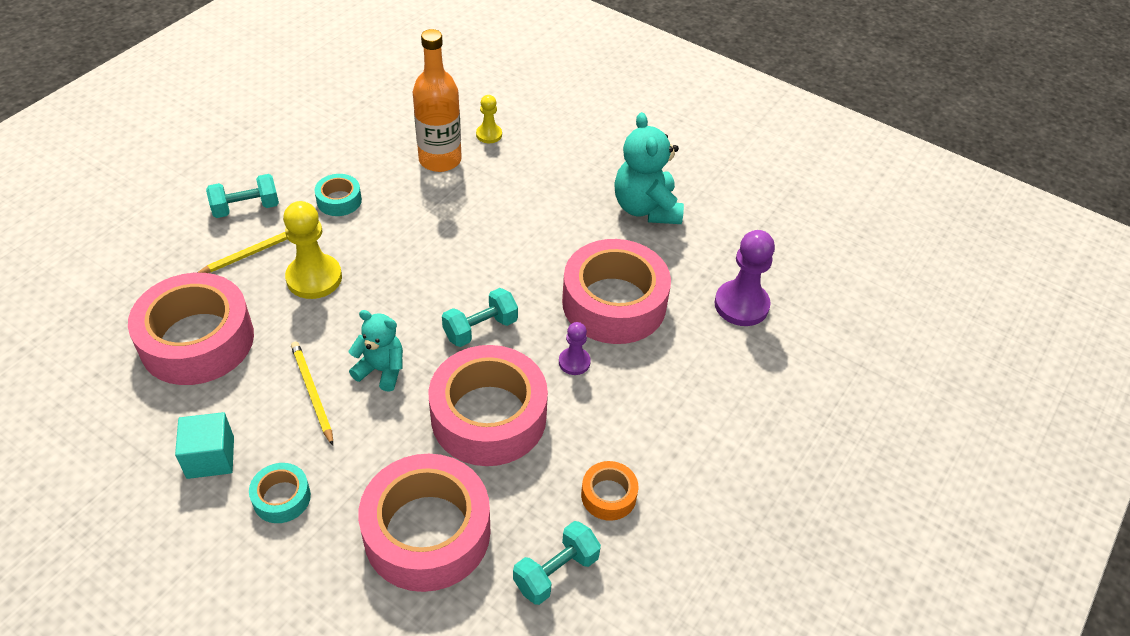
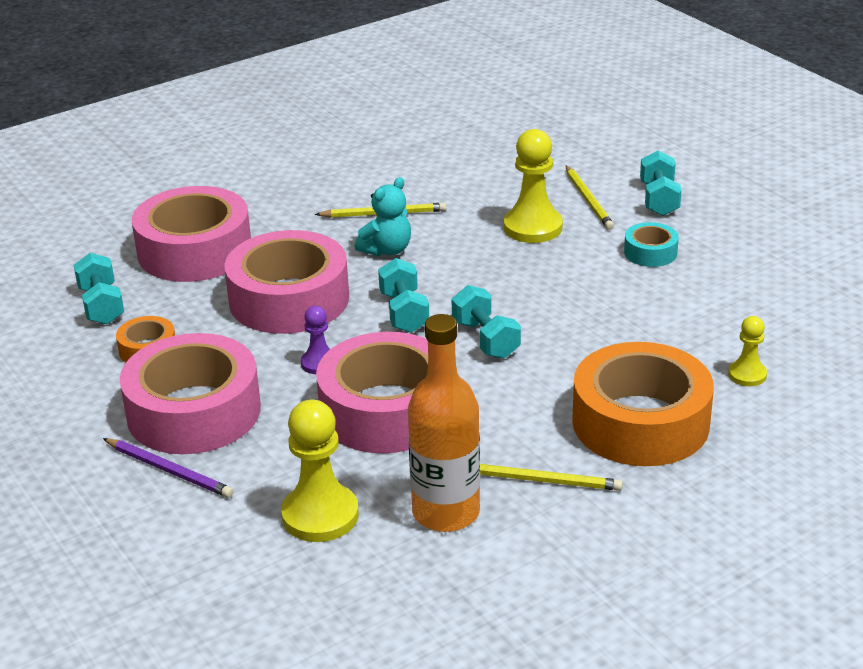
camera: 115 degrees right, 15 degrees down
pink tape [128,273,254,385] -> pink tape moved to [119,333,261,454]
turquoise cube [175,412,234,479] -> none
turquoise tape [249,463,311,523] -> none
orange bottle [413,29,462,172] -> orange bottle moved to [408,314,480,532]
turquoise teddy bear [614,112,684,224] -> yellow pencil [480,464,623,491]
purple pawn [714,230,775,326] -> yellow pawn [281,399,359,542]
none -> purple pencil [103,438,234,498]
none -> turquoise dumbbell [451,285,521,359]
none -> orange tape [572,342,714,466]

